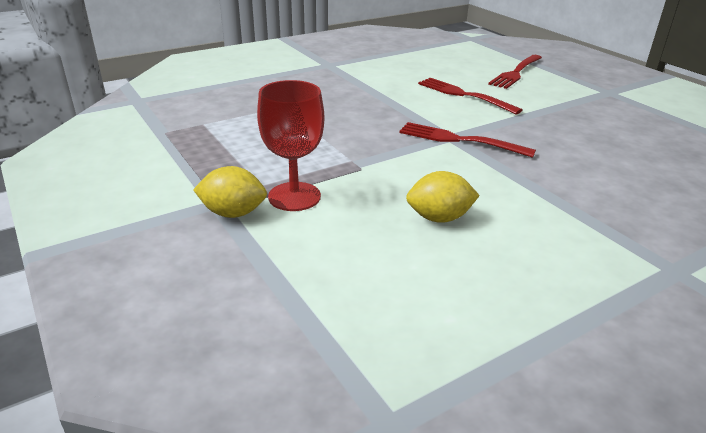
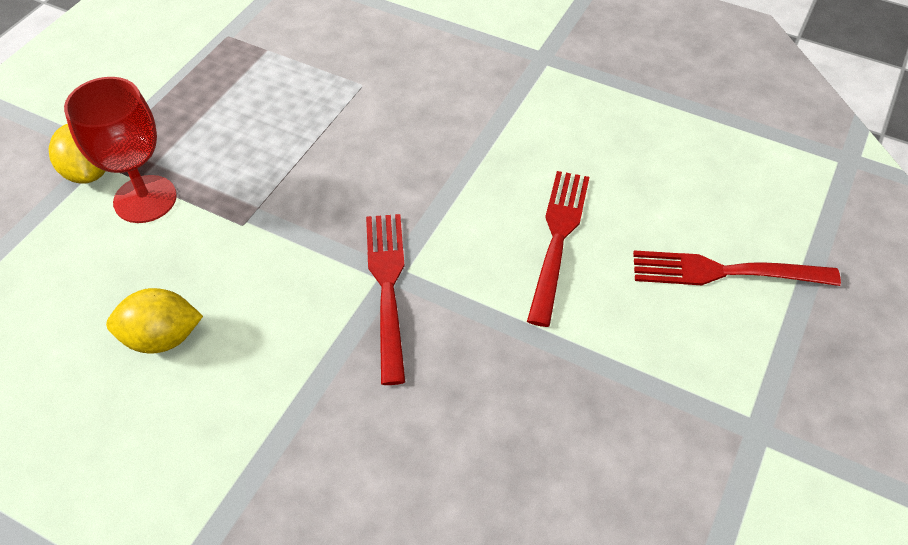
camera: 60 degrees right, 20 degrees up
yellow lemon [406,171,480,223] -> yellow lemon turned 60 degrees counterclockwise [106,288,203,353]

